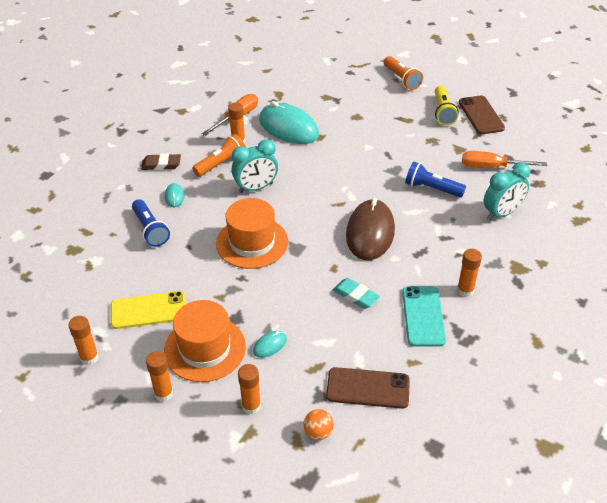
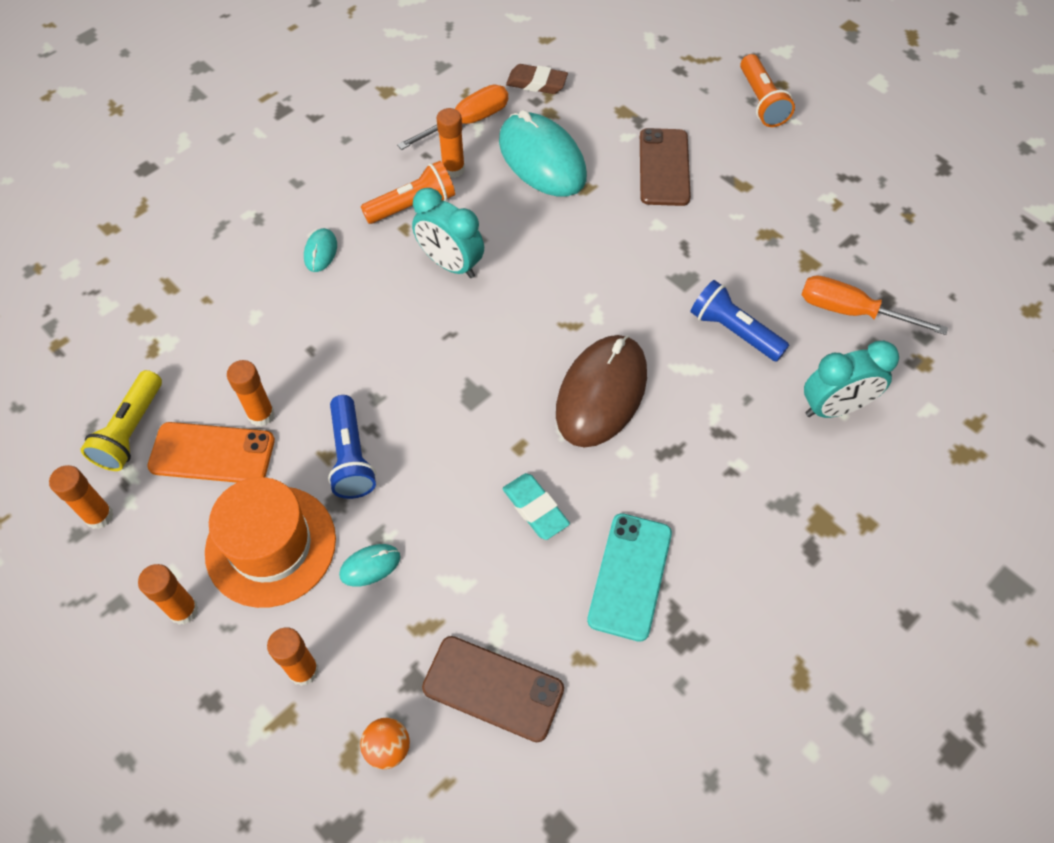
camera: 15 degrees right, 15 degrees up
yellow phone [111,291,186,329] -> orange phone [147,422,275,483]
blue flashlight [132,199,170,247] -> blue flashlight moved to [328,395,376,499]
brown eraser [141,154,181,170] -> brown eraser moved to [506,64,568,94]
orange hat [216,198,288,269] -> none
turquoise clock [232,139,278,193] -> turquoise clock turned 45 degrees clockwise [412,188,484,278]
yellow flashlight [435,86,458,126] -> yellow flashlight moved to [81,370,162,471]
orange glue stick [457,249,482,297] -> orange glue stick moved to [227,360,275,427]
brown phone [459,95,505,134] -> brown phone moved to [640,128,691,206]

